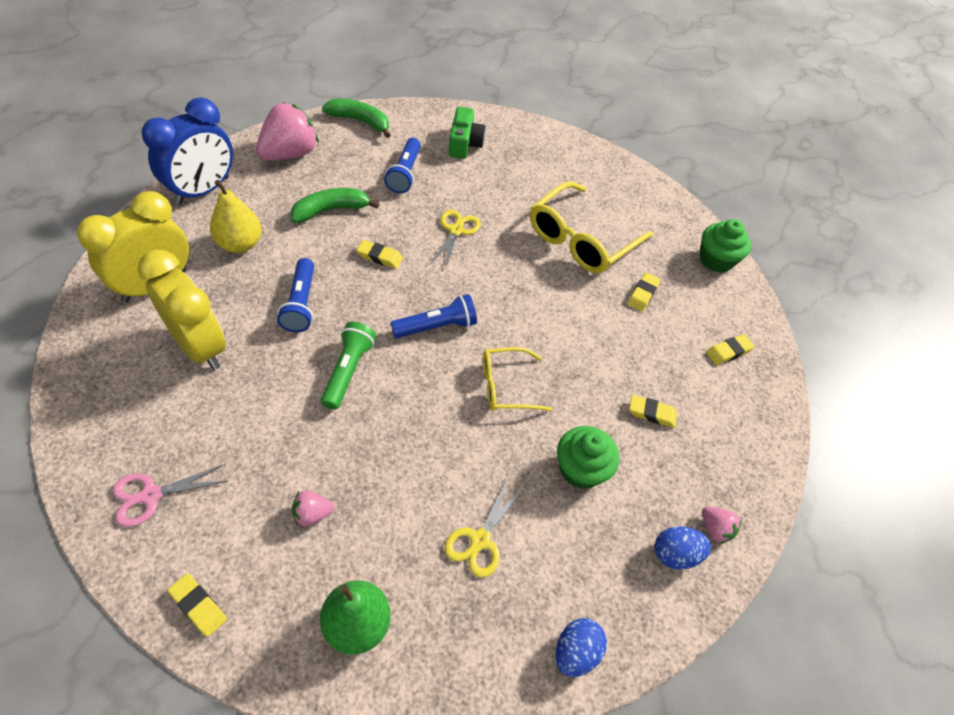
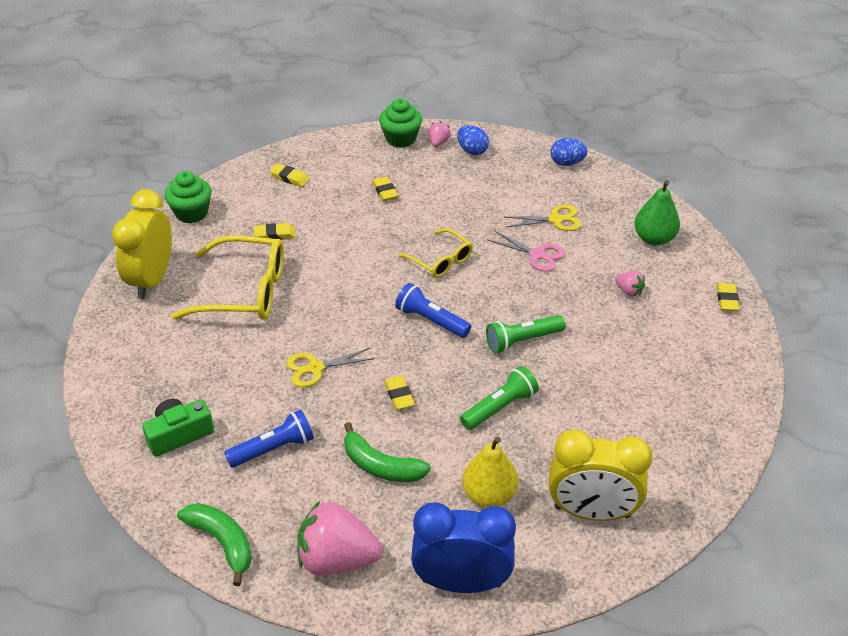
camera: 120 degrees left, 10 degrees down
pink scissors [113,464,228,527] -> pink scissors moved to [488,231,565,272]
yellow clock [138,250,226,370] -> yellow clock moved to [112,189,172,299]
blue flashlight [277,258,314,332] -> green flashlight [460,366,539,430]
green banana [322,99,390,138] -> green banana turned 150 degrees clockwise [177,503,252,586]
green cupcake [557,426,620,489] -> green cupcake moved to [379,98,422,148]

